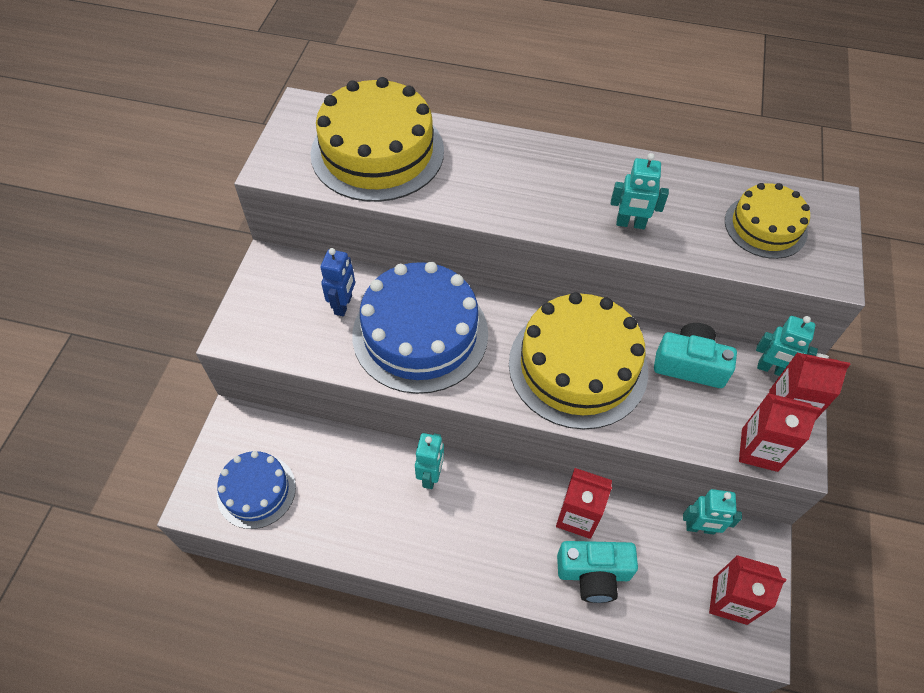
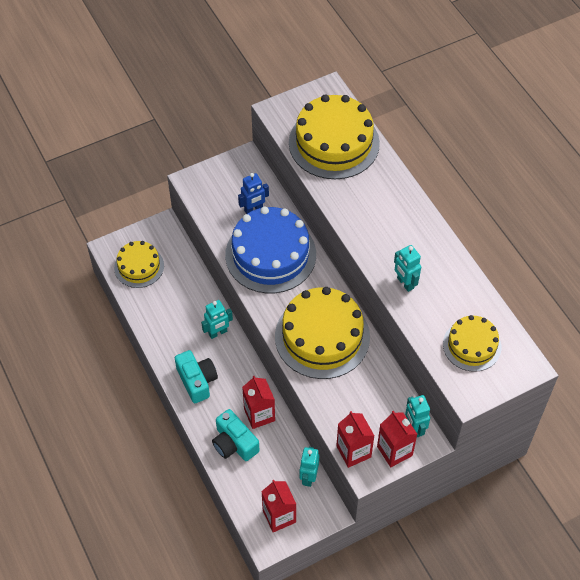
camera: 50 degrees right, 0 degrees up
blue cake [217,451,296,529] -> yellow cake [114,241,164,288]
turquoise camera [654,323,737,388] -> turquoise camera moved to [175,350,218,403]
turquoise robot [683,489,742,535] -> turquoise robot turned 45 degrees clockwise [300,447,319,487]

